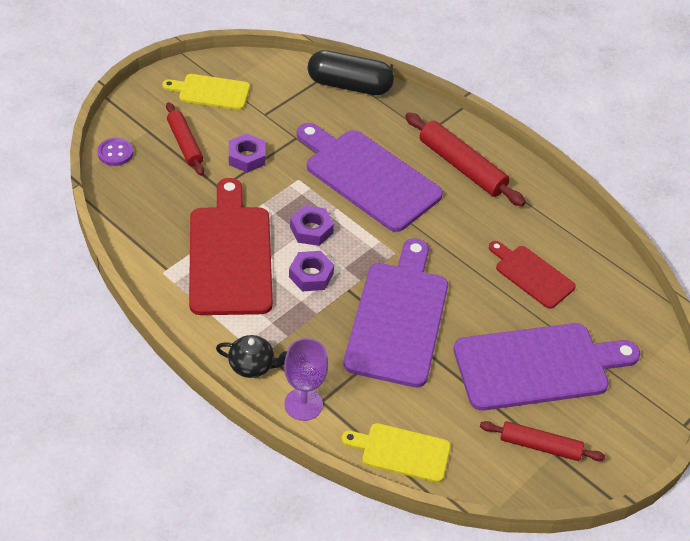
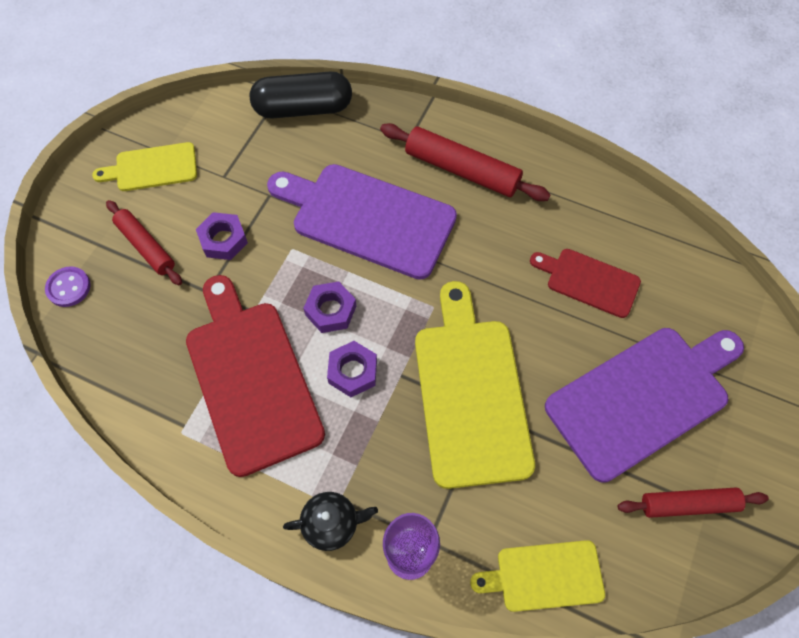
camera: 15 degrees left, 15 degrees up
purple cutting board [344,238,448,387] -> yellow cutting board [415,281,535,489]

